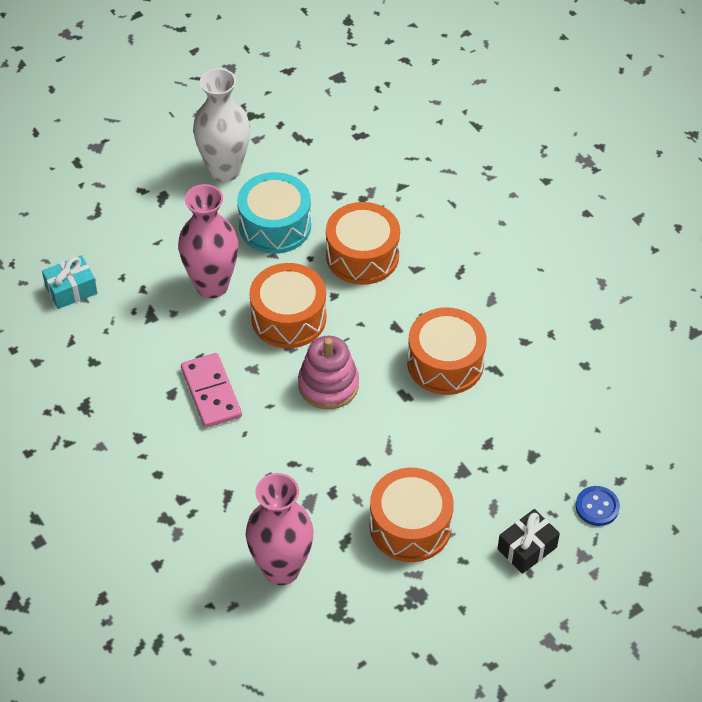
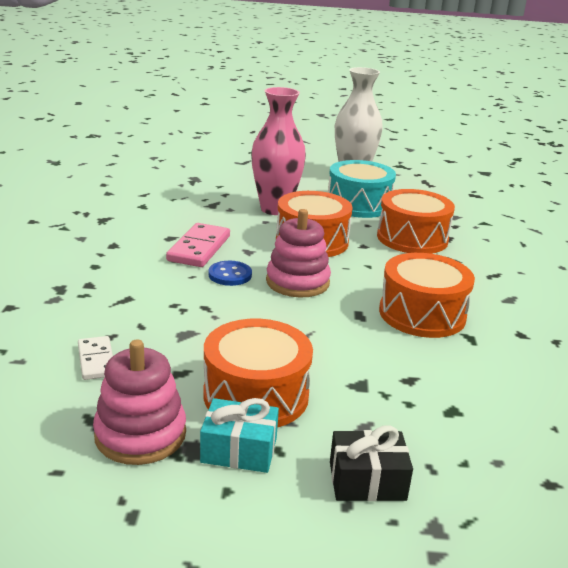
camera: 35 degrees right, 25 degrees down
turquoise gift [42,255,97,309] -> turquoise gift moved to [200,398,279,473]
pink vase [246,473,314,585] -> white domino [78,336,113,380]
blue button [576,486,620,526] -> blue button moved to [208,261,252,286]
none -> pink stacking toy [93,339,186,465]

